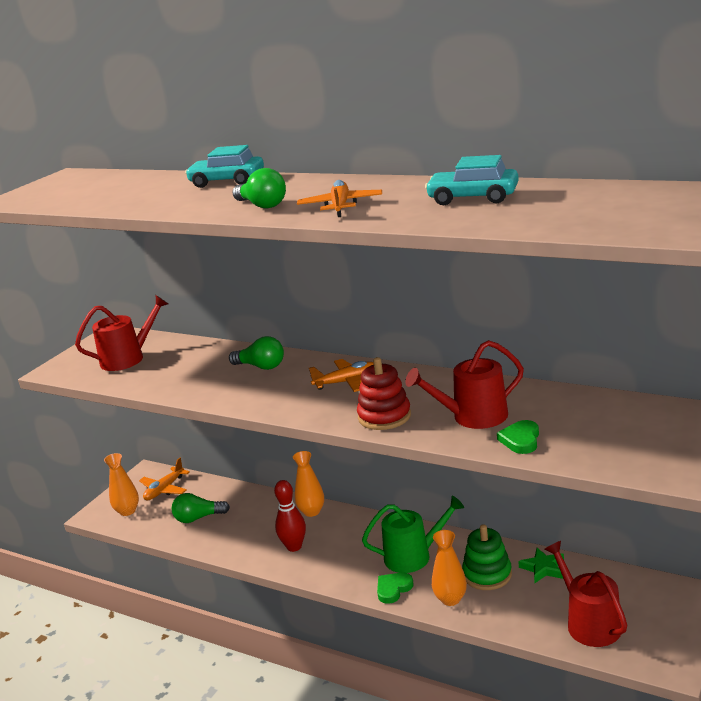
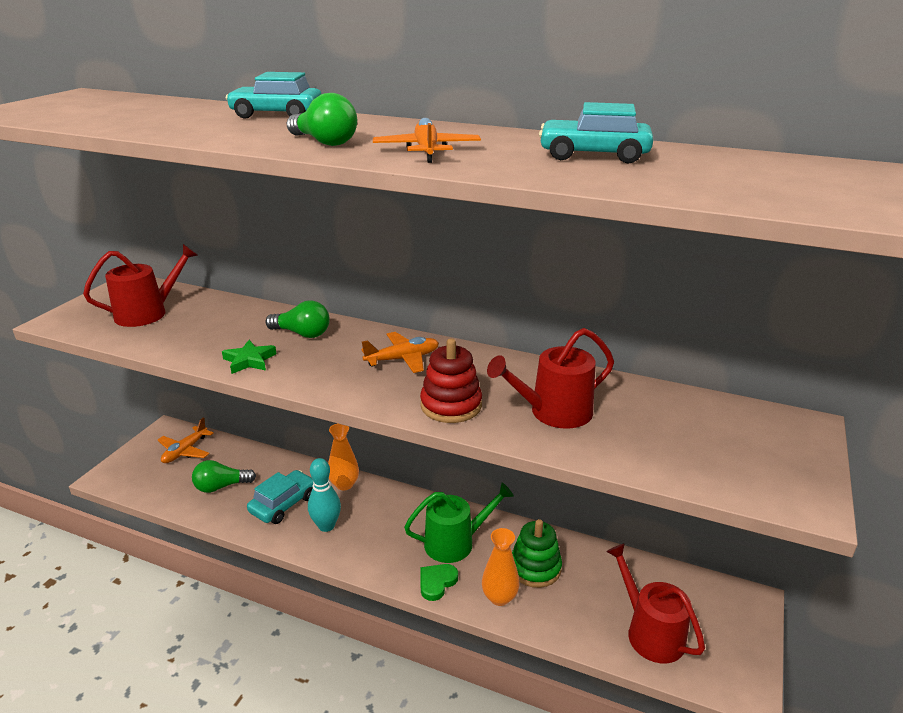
camera: 10 degrees left, 5 degrees up
orange vase [104,453,139,516] -> none
red bowling pin [274,480,306,552] -> turquoise bowling pin [308,458,341,532]
green heart [497,420,539,454] -> none
green star [518,548,564,583] -> green star moved to [222,340,277,374]
none -> turquoise car [247,470,314,524]

